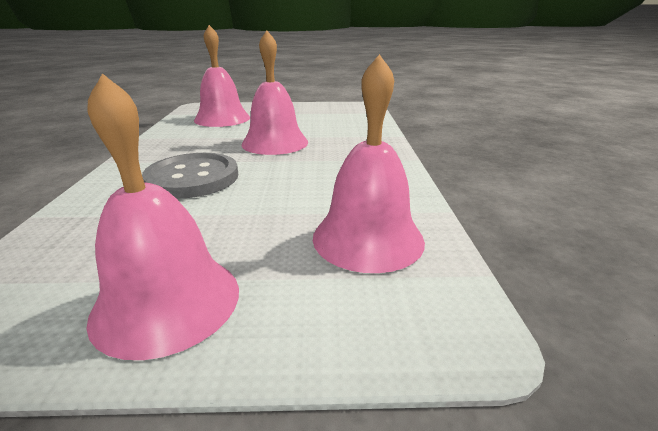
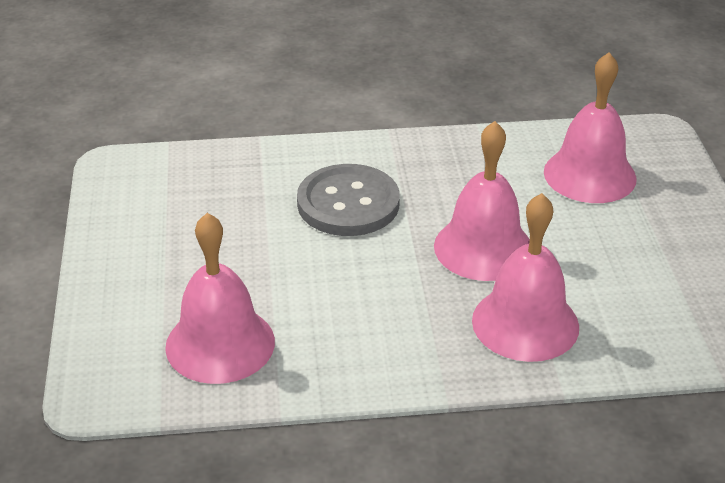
camera: 85 degrees right, 10 degrees up
pink bell [86,73,239,360] -> pink bell moved to [472,193,579,362]

